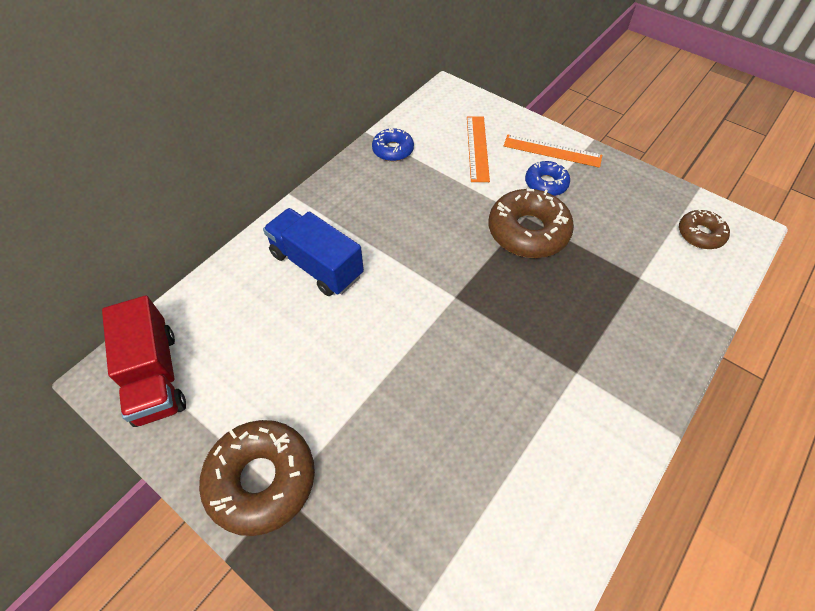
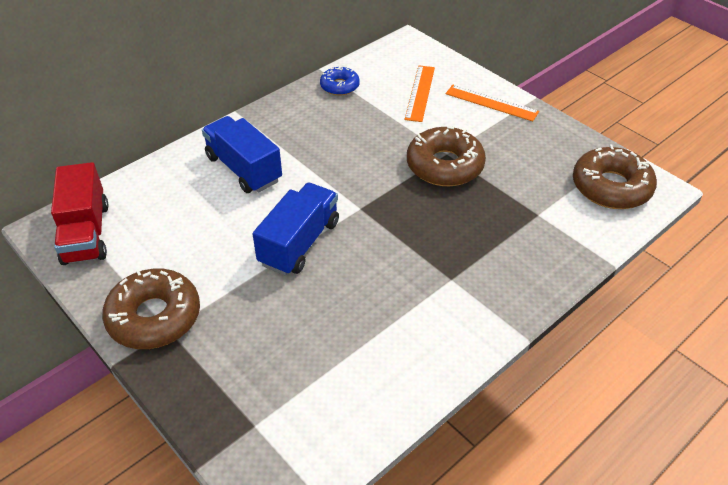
camera: 10 degrees right, 10 degrees down
blue donut [525,161,570,196] -> none
brown donut [679,209,730,249] -> brown donut [573,145,657,209], size x1.76
none -> blue truck [253,183,339,275]

